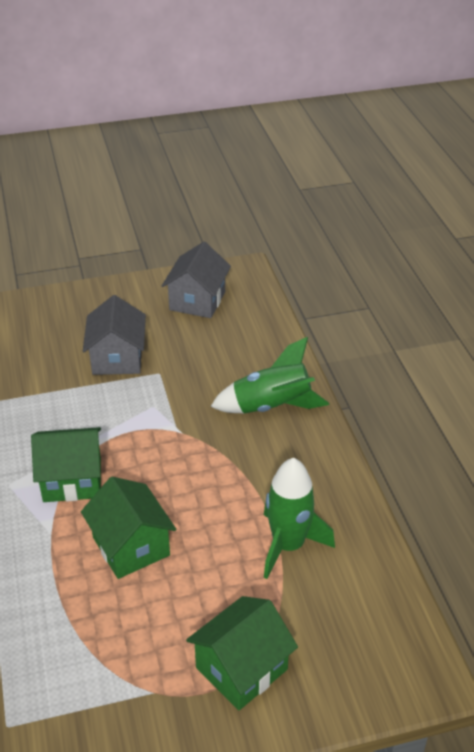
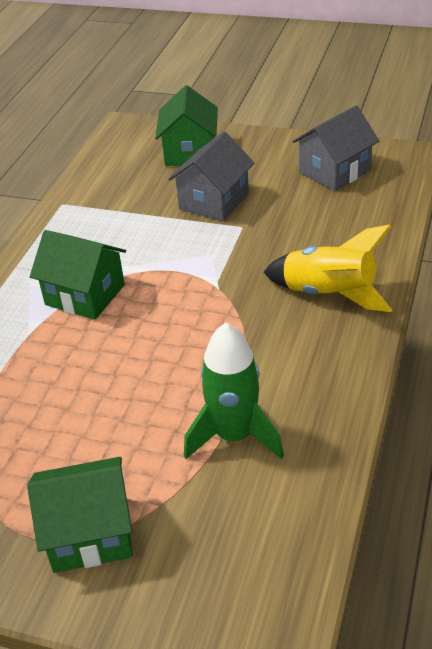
camera: 35 degrees right, 0 degrees up
green house [81,477,176,579] -> green house moved to [155,85,218,166]
green rocket [210,337,329,413] -> yellow rocket [263,224,392,312]

